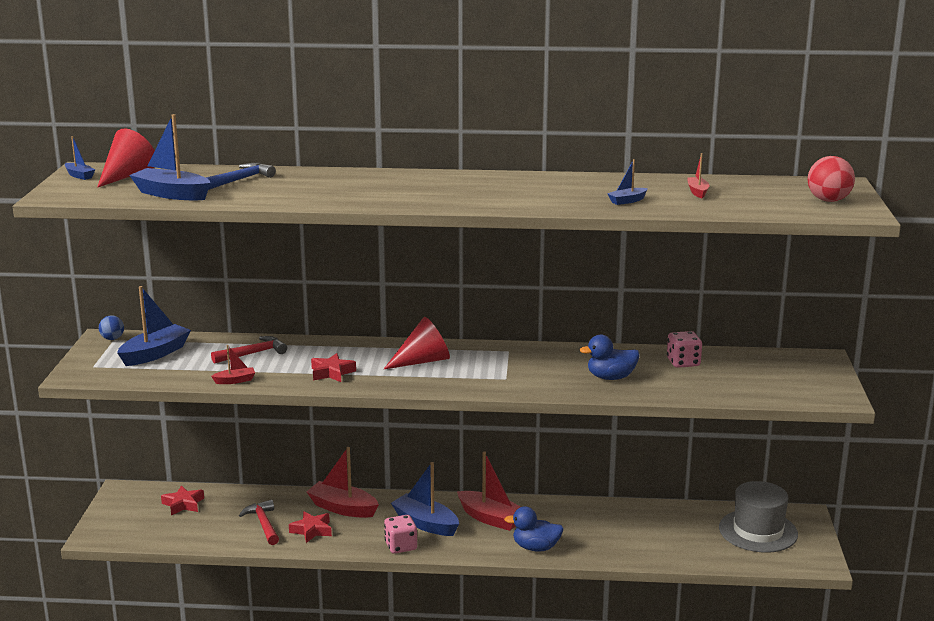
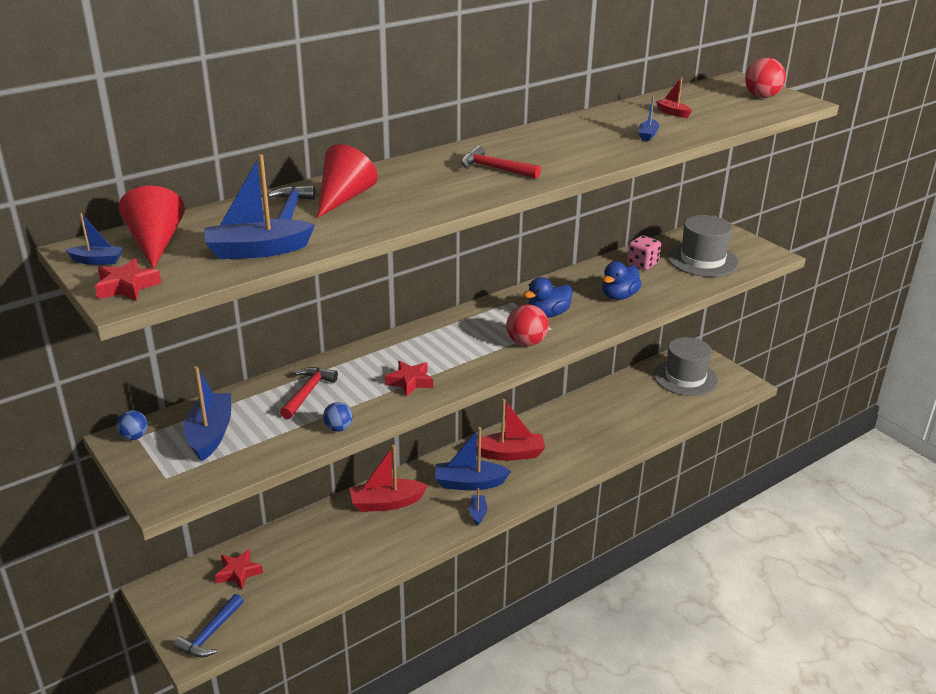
camera: 40 degrees left, 10 degrees up
red boat [211,345,255,384] -> blue ball [323,402,353,432]
red hammer [239,500,279,545] -> red hammer moved to [461,146,541,179]
red star [289,511,332,543] -> red star moved to [95,258,161,301]
red cone [384,317,450,369] -> red cone moved to [317,144,378,218]
pink dice [384,515,417,554] -> blue boat [469,488,487,526]
blue duck [504,506,564,551] -> blue duck moved to [523,277,573,318]
none -> blue hammer [173,594,243,657]
none -> red ball [507,304,549,346]
none -> grey hat [667,215,739,277]

